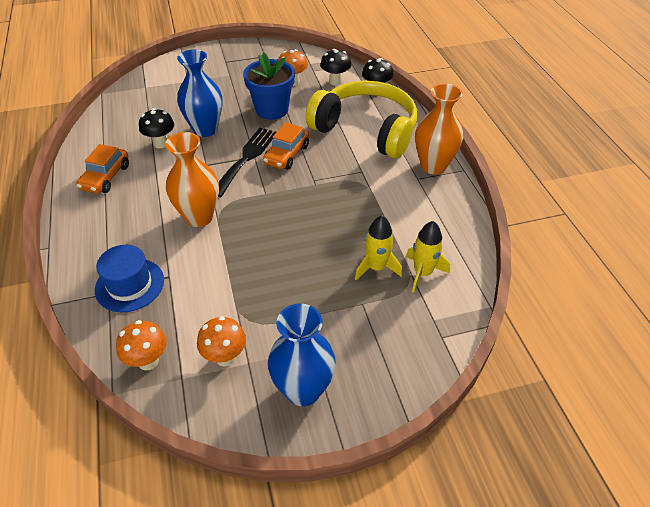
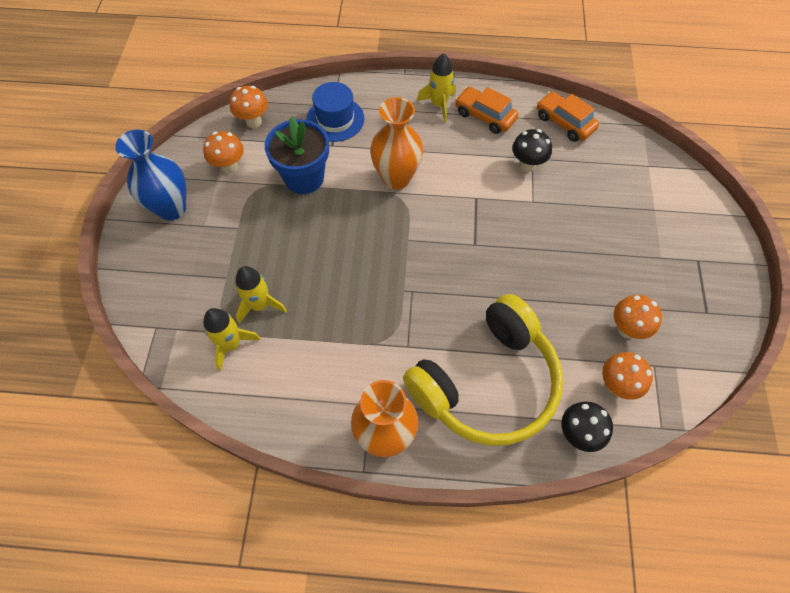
camera: 110 degrees right, 15 degrees up
blue vase [177,49,222,137] -> none
black fork [218,128,276,197] -> none
blue flower pot [243,52,295,120] -> blue flower pot moved to [265,117,329,194]
orange car [263,122,309,170] -> orange car moved to [537,91,599,142]
black mushroom [320,49,351,85] -> orange mushroom [602,352,653,400]
none -> yellow rocket [417,53,456,123]

